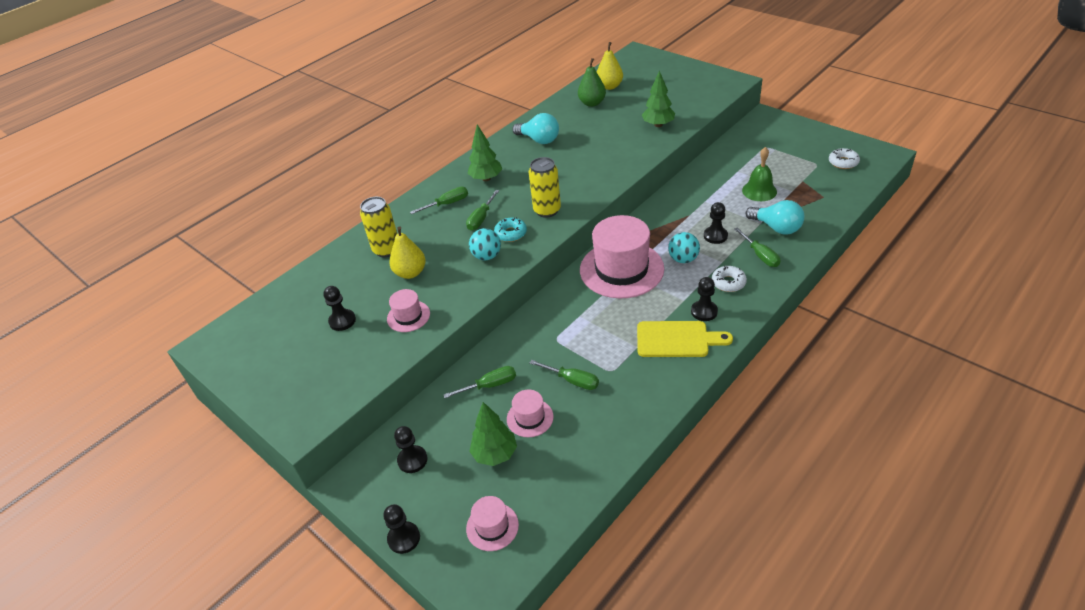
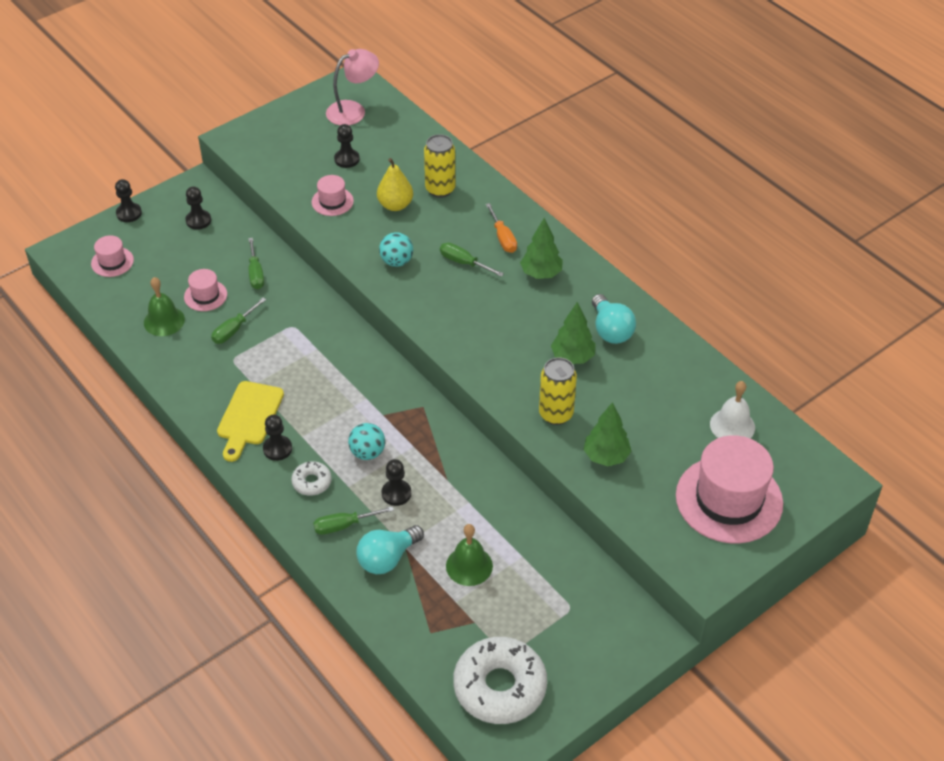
camera: 95 degrees right, 5 degrees up
green screwdriver [410,187,468,214] -> orange screwdriver [486,203,517,253]
green tree [469,402,517,466] -> green tree moved to [551,302,596,364]
turquoise donut [494,217,527,242] -> none
turquoise light bulb [513,113,559,144] -> turquoise light bulb turned 60 degrees counterclockwise [592,294,636,344]
yellow can [529,157,561,218] -> yellow can moved to [539,357,577,425]
green pear [578,58,606,107] -> none
pink hat [580,215,664,298] -> pink hat moved to [676,435,783,543]
yellow pear [597,42,623,90] -> white bell [710,381,755,438]
white donut [829,148,860,169] -> white donut [453,637,547,724], size x2.11
none -> green bell [144,277,185,336]
none -> pink lamp [326,49,379,125]

